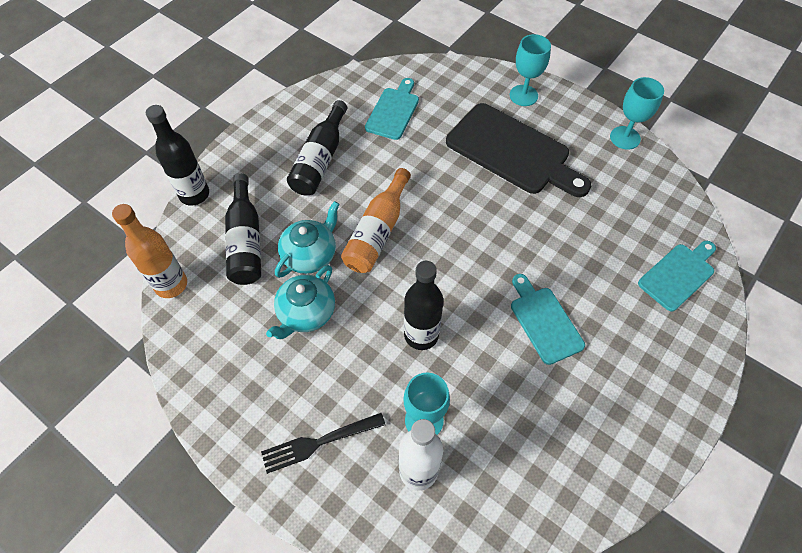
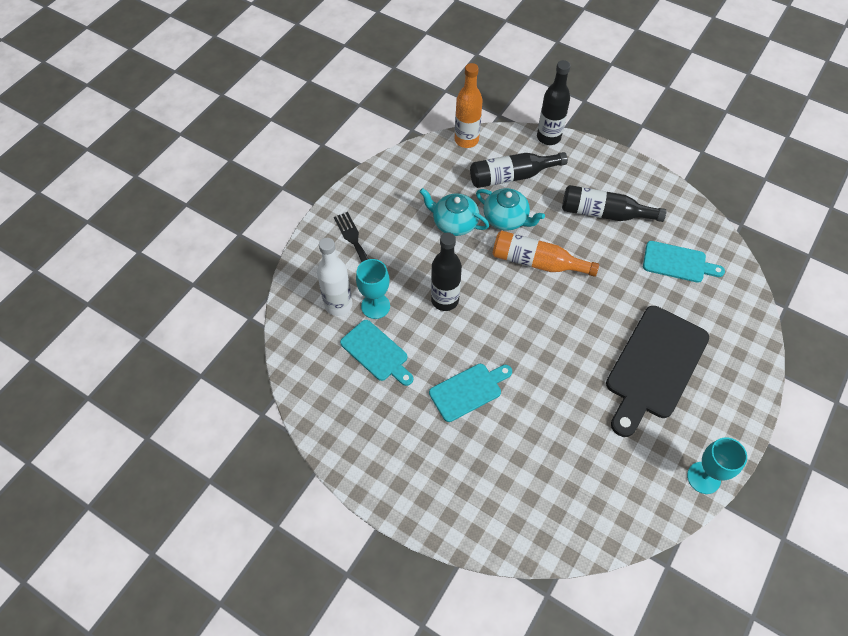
camera: 85 degrees right, 0 degrees up
turquoise goblet [510,34,551,106] -> none
turquoise cutting board [638,241,716,312] -> turquoise cutting board moved to [340,320,413,386]

